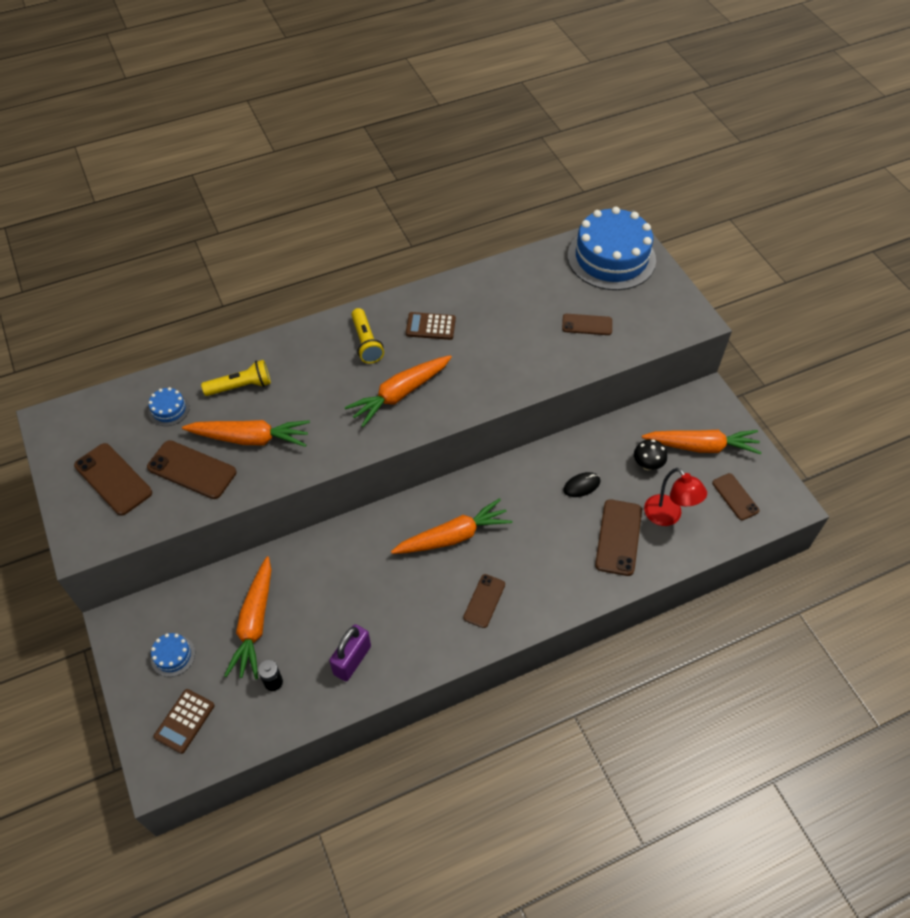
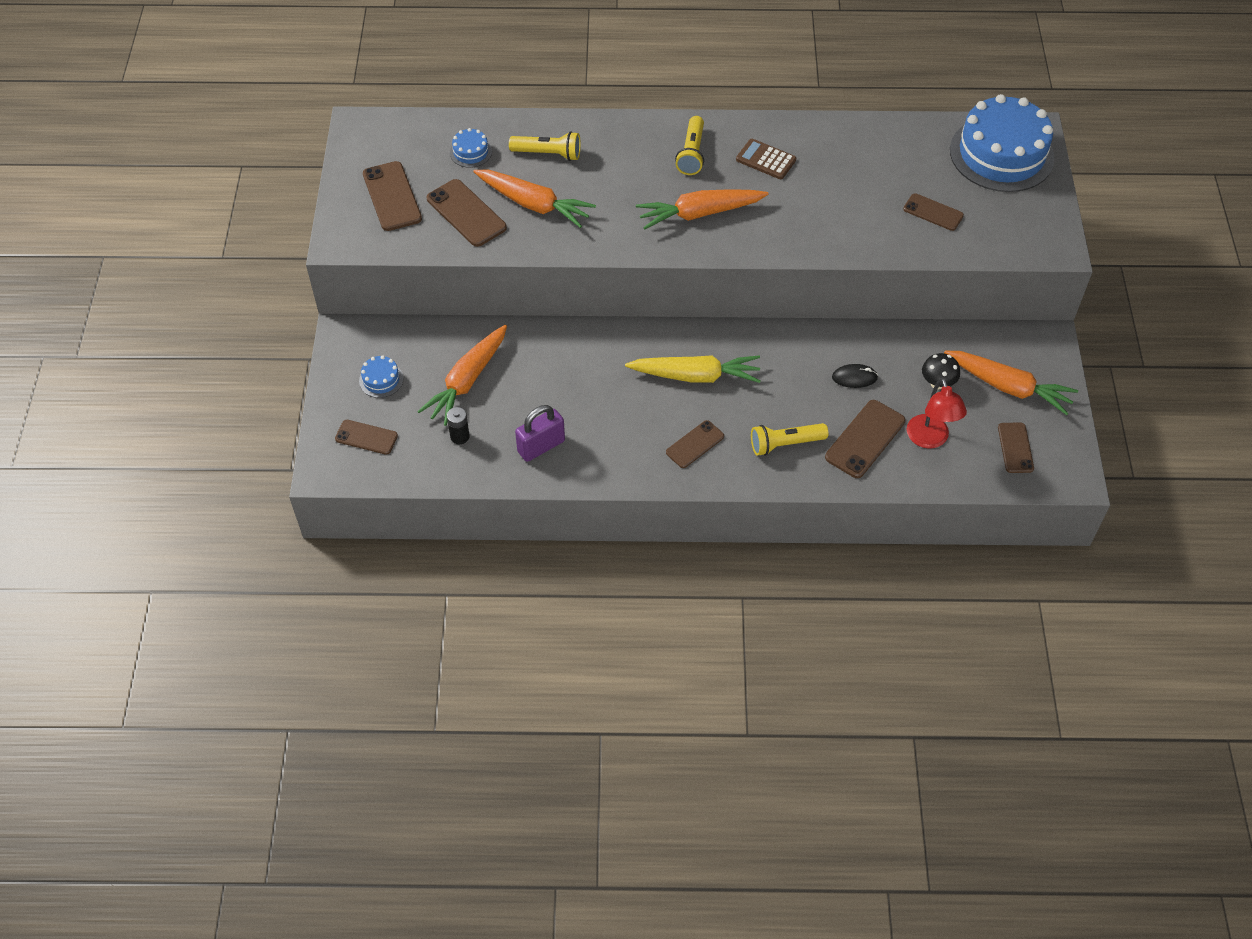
camera: 25 degrees right, 0 degrees up
brown calculator [153,689,215,754] -> brown phone [335,420,398,455]
orange carrot [391,498,512,554] -> yellow carrot [625,355,760,383]
none -> yellow flashlight [751,423,828,456]

